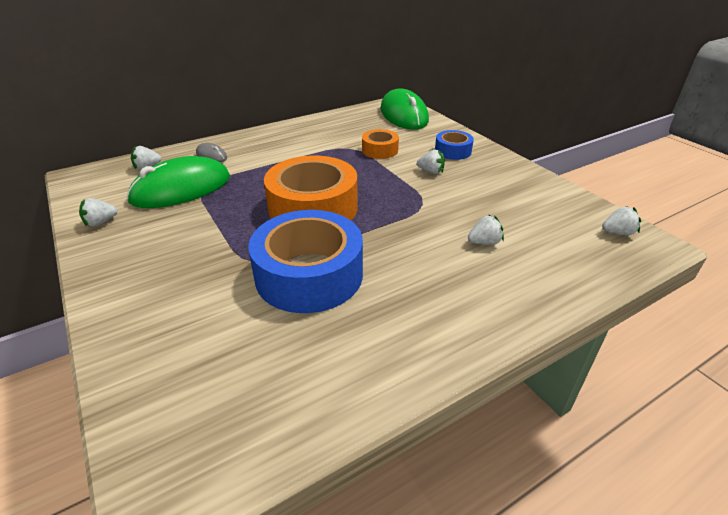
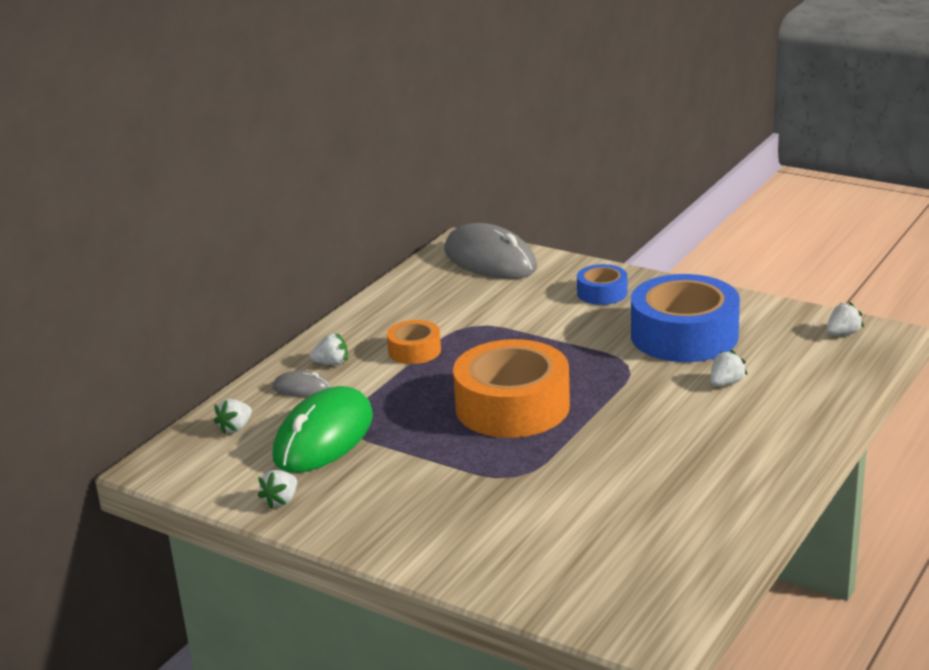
camera: 25 degrees left, 10 degrees down
blue tape [248,210,363,313] -> blue tape moved to [631,274,740,362]
orange tape [362,129,399,159] -> orange tape moved to [387,320,441,364]
green mouse [380,88,429,130] -> grey mouse [444,223,537,279]
white strawberry [417,150,445,174] -> white strawberry moved to [310,333,348,365]

